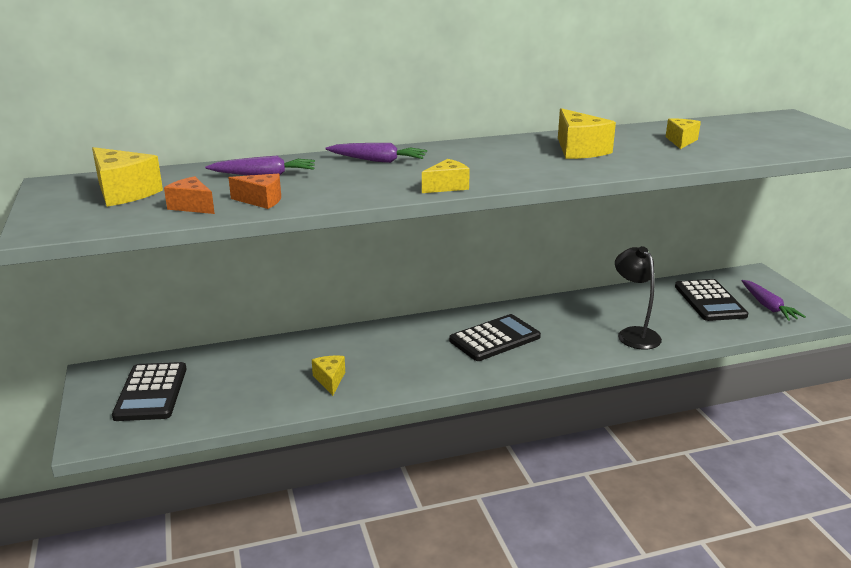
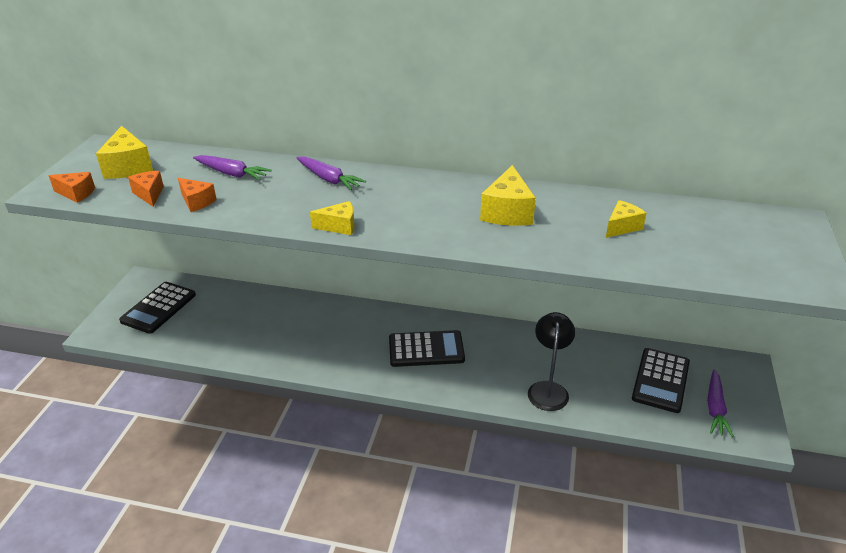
camera: 30 degrees right, 10 degrees up
yellow cheese [312,356,345,396] -> none
none -> orange cheese [49,172,95,203]

